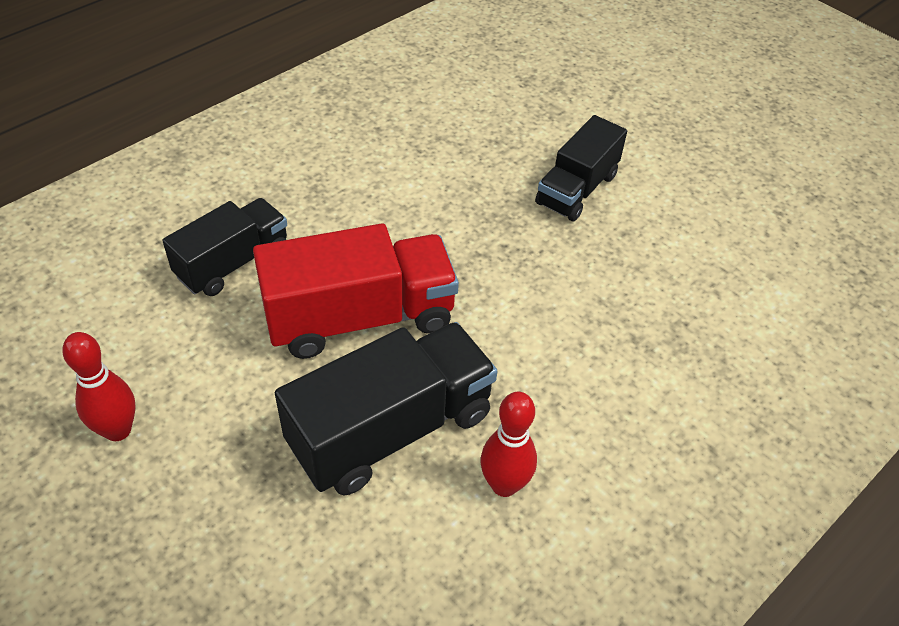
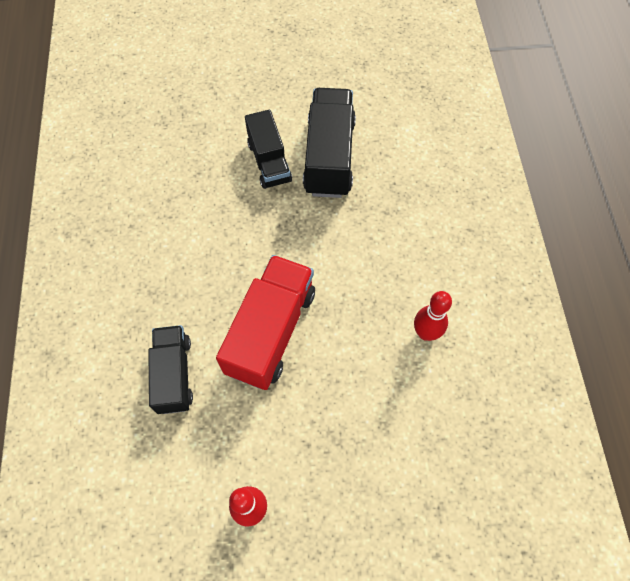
camera: 50 degrees left, 15 degrees up
black truck [275,322,497,496] -> black truck moved to [303,88,356,198]

